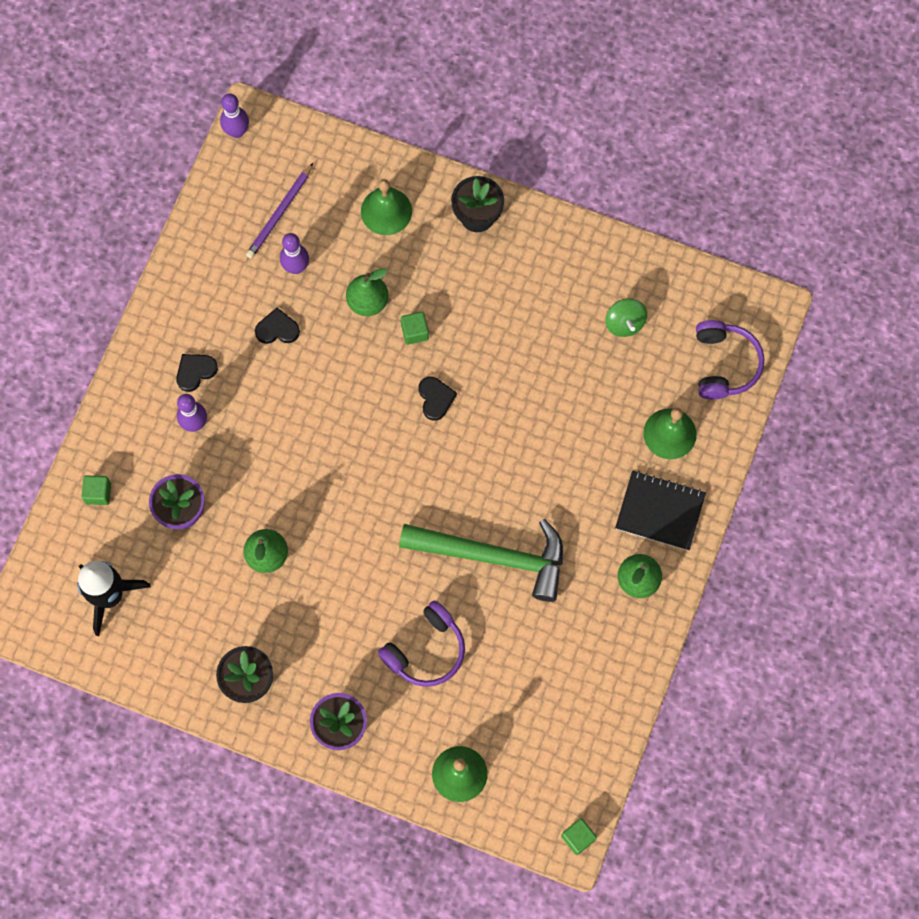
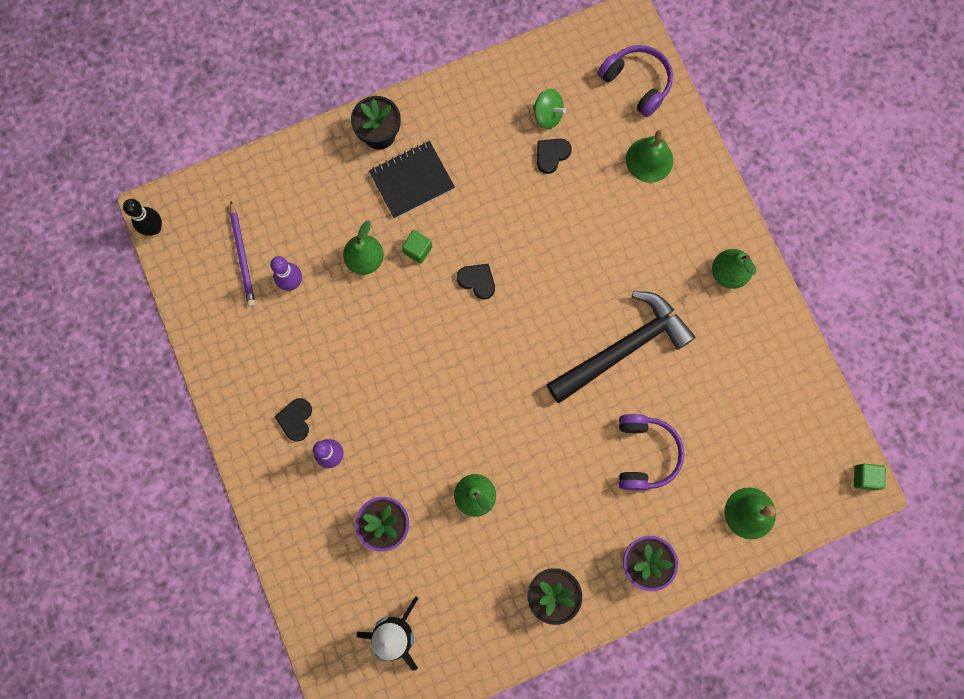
camera: 45 degrees left, 5 degrees up
green cube [82,475,111,505] -> none
purple bowling pin [220,93,249,138] -> black bowling pin [123,199,162,236]
black heart [255,308,300,344] -> black heart moved to [537,139,572,174]
green bell [361,179,412,235] -> none
green hammer [399,519,563,602] -> black hammer [547,291,696,403]
black notebook [615,471,706,551] -> black notebook moved to [369,141,455,219]

